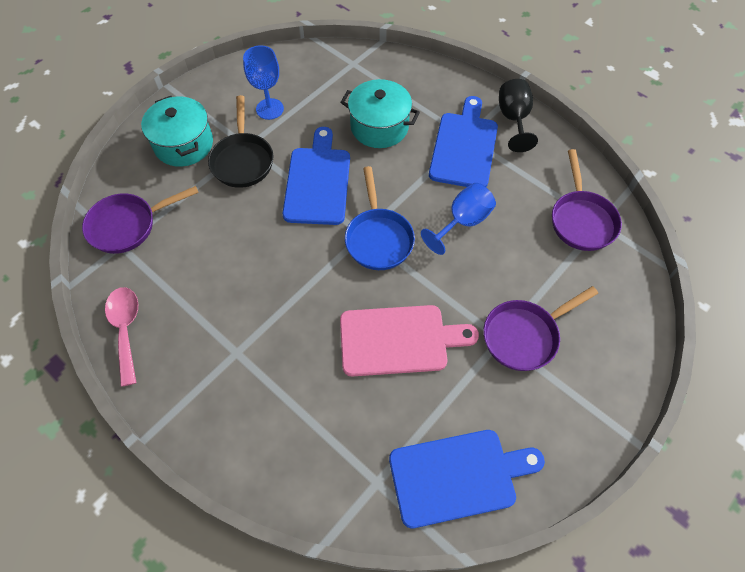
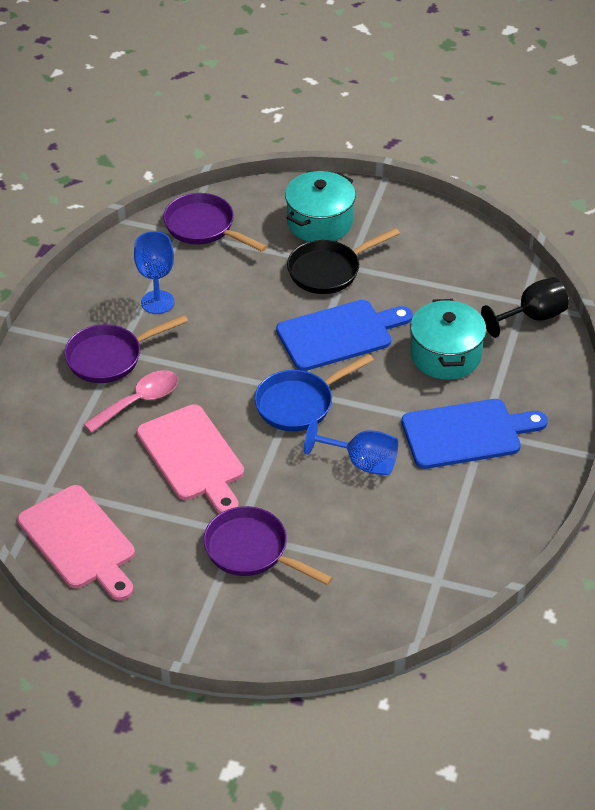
camera: 65 degrees right, 15 degrees down
pink spoon [105,287,138,387] -> pink spoon moved to [83,370,178,433]
blue goblet [243,45,284,120] -> blue goblet moved to [134,231,174,314]
blue cutting board [389,430,545,528] -> pink cutting board [18,485,135,601]
black goblet [499,79,538,152] -> black goblet moved to [481,277,569,338]
purple pan [552,149,622,251] -> purple pan moved to [64,315,188,383]

